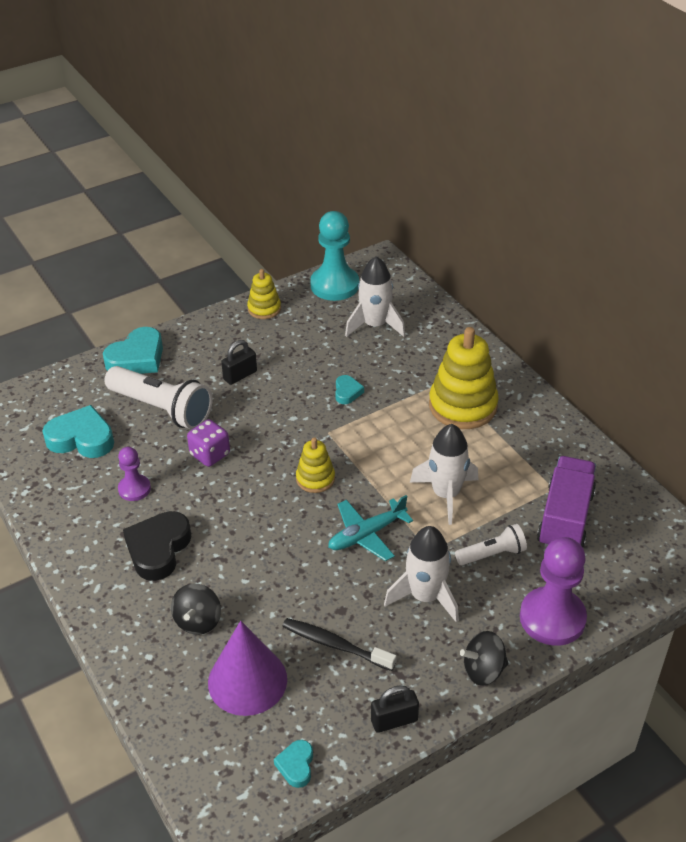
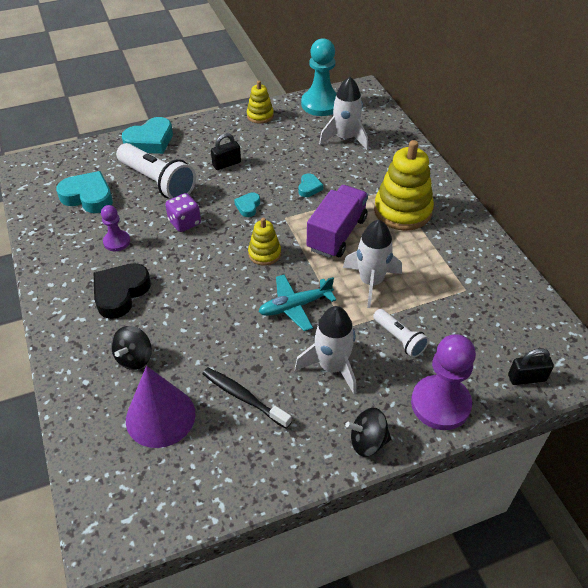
camera: 10 degrees right, 5 degrees up
turquoise heart [274,740,313,788] -> turquoise heart moved to [234,192,260,217]
black padlock [371,685,419,733] -> black padlock moved to [508,348,554,385]
white flashlight [455,524,527,565] -> white flashlight turned 60 degrees clockwise [373,309,429,358]
purple truck [537,456,596,548] -> purple truck moved to [307,185,368,258]

